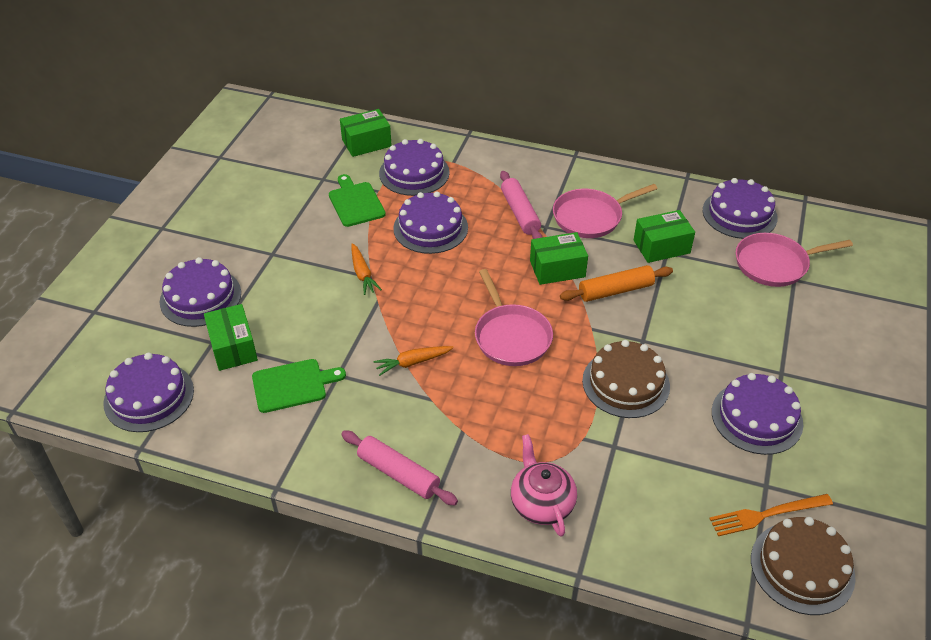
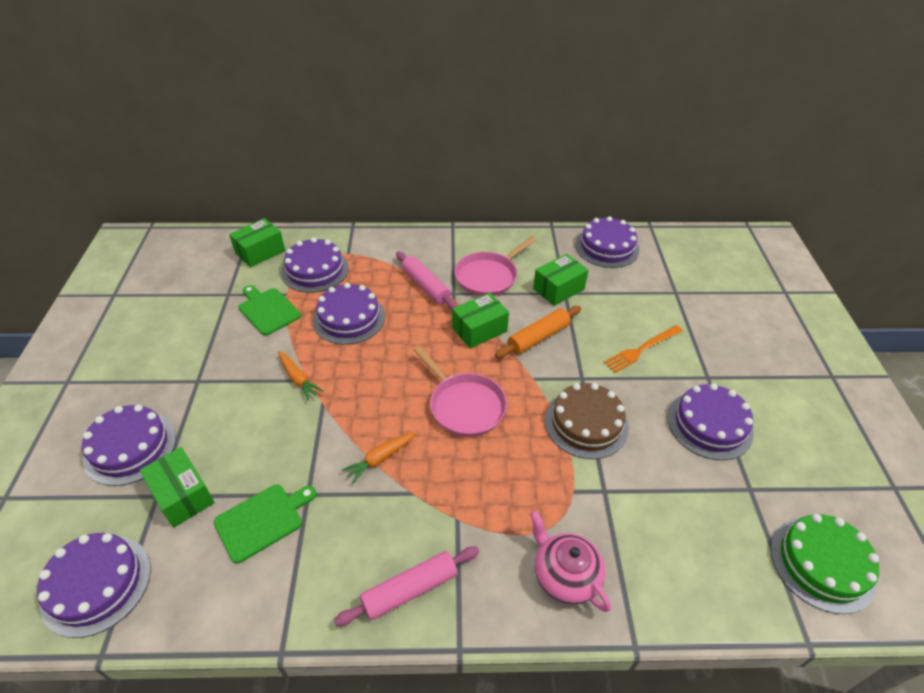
camera: 20 degrees left, 0 degrees up
pink rolling pin [341,430,458,505] -> pink rolling pin turned 45 degrees counterclockwise [334,546,479,626]
orange fork [709,494,833,536] -> orange fork moved to [603,325,683,373]
pink pan [736,233,853,287] -> none
brown cake [751,517,856,615] -> green cake [770,514,879,614]

